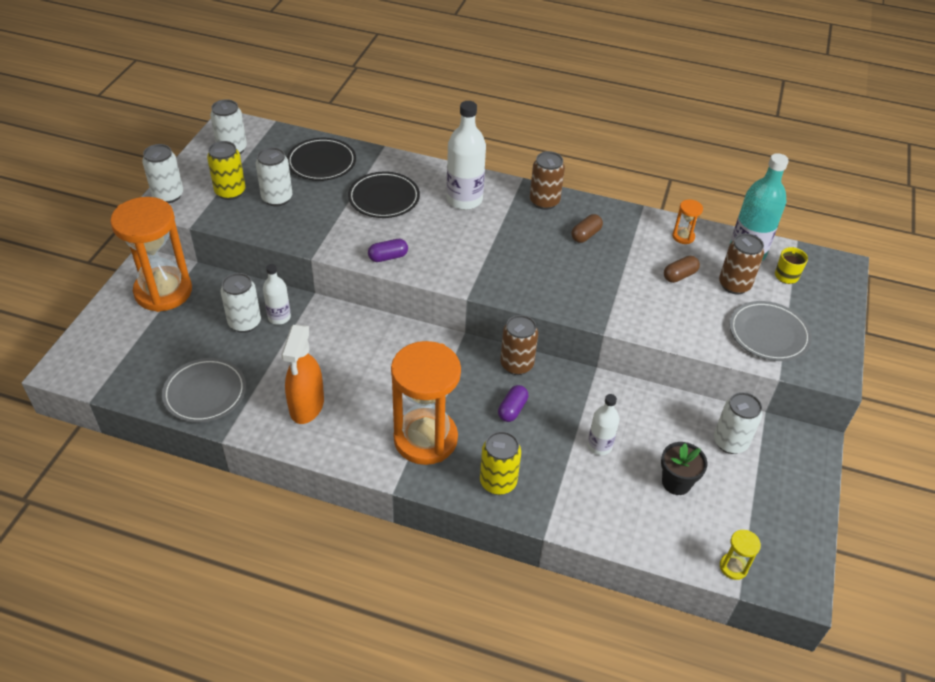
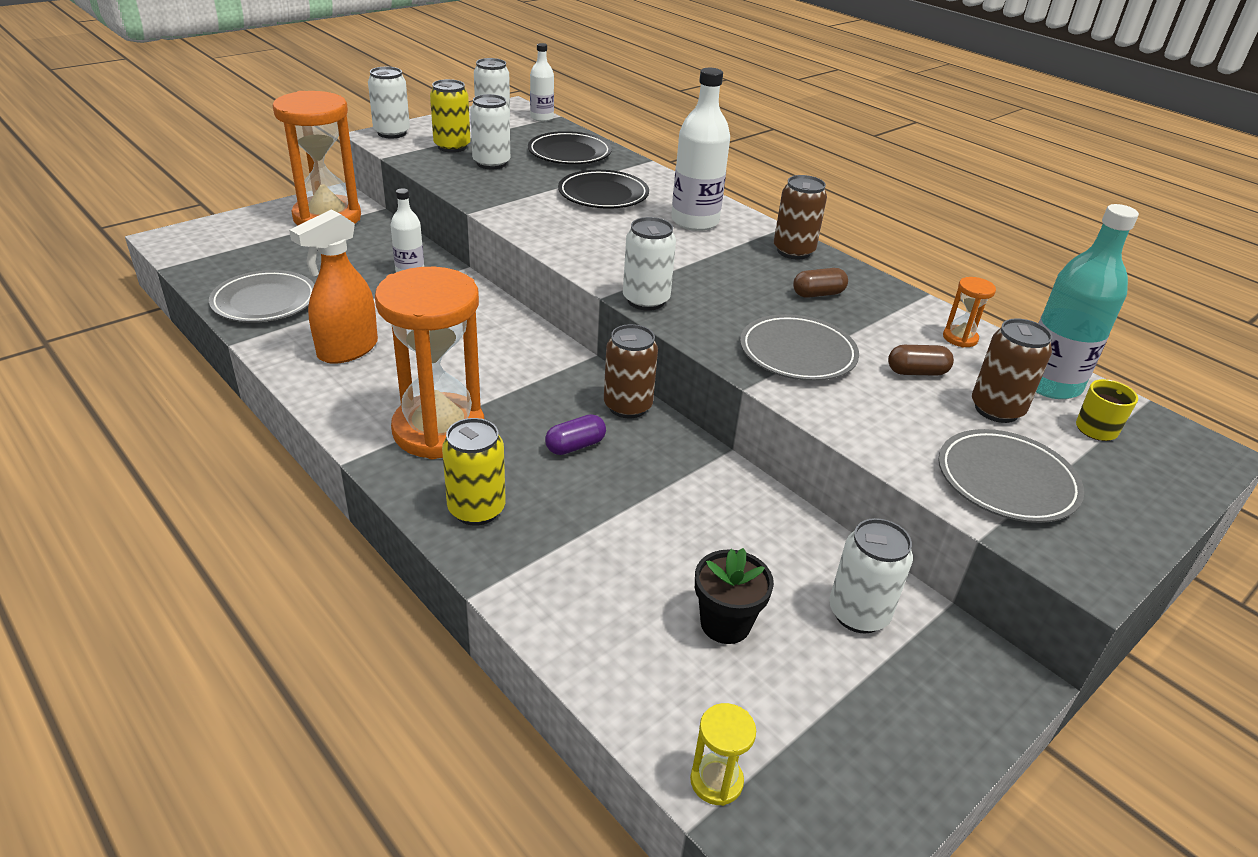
camera: 30 degrees right, 10 degrees down
white can [221,273,261,333] -> white can moved to [623,217,676,311]
purple capsule [368,239,408,262] -> none
white bottle [587,394,620,455] -> white bottle moved to [530,43,554,122]
none -> grey plate [740,314,859,381]

